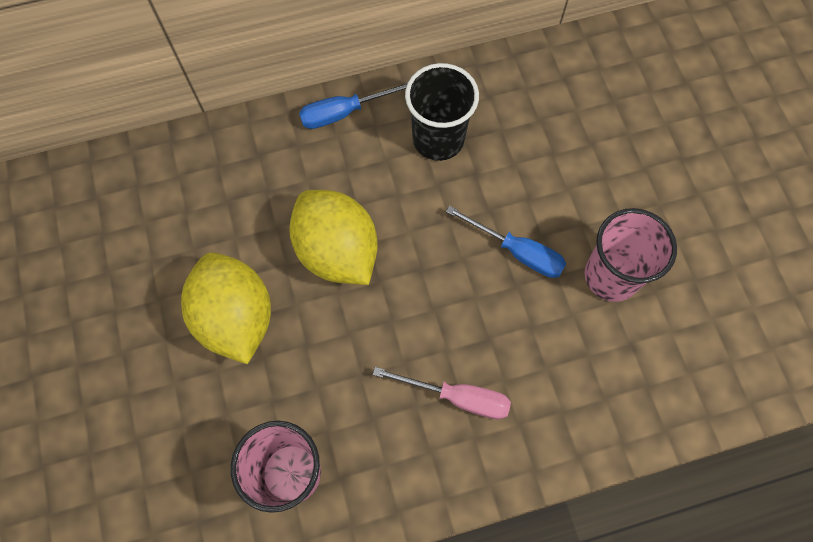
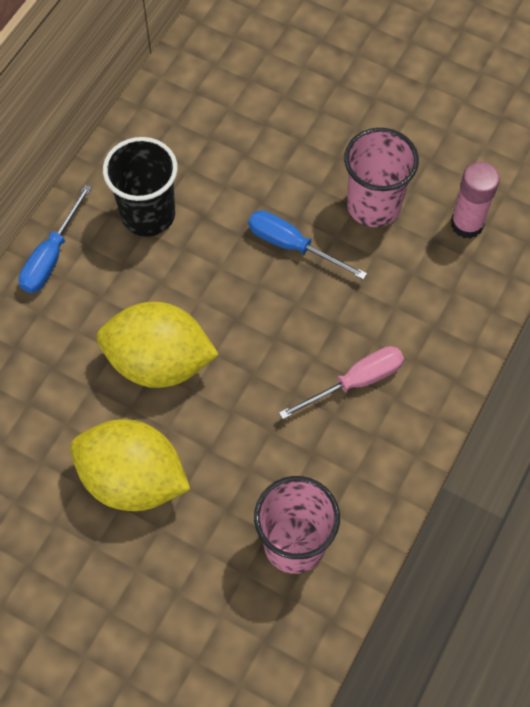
camera: 45 degrees left, 5 degrees down
blue screwdriver [446,206,566,278] -> blue screwdriver turned 135 degrees counterclockwise [248,210,367,280]
none -> pink glue stick [451,162,500,239]

